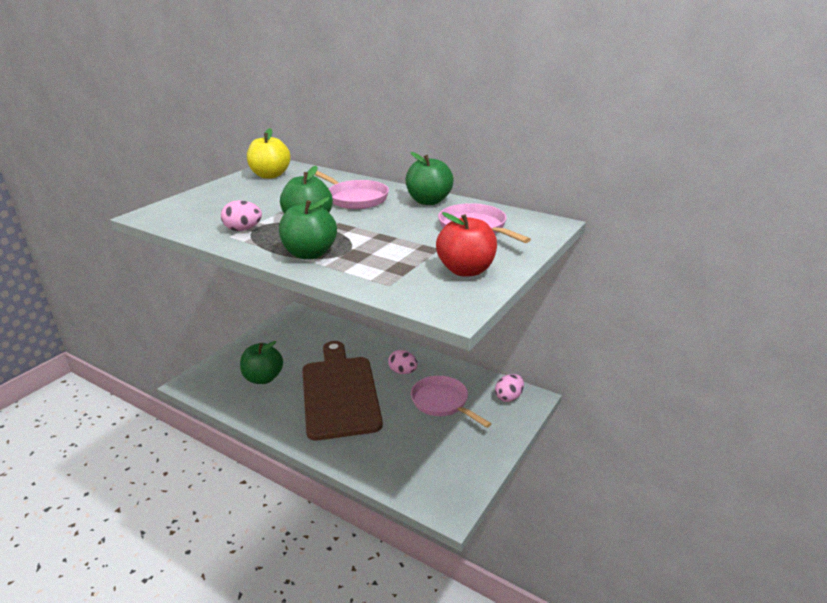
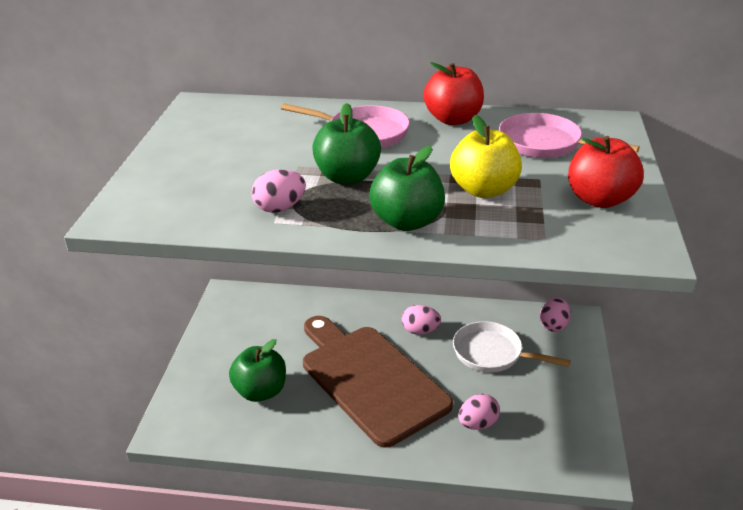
camera: 25 degrees left, 5 degrees up
yellow apple [247,128,291,179] -> yellow apple moved to [450,115,522,198]
green apple [406,152,453,205] -> red apple [423,62,484,125]
pink pan [411,376,491,428] -> white pan [453,321,571,372]
none -> pink egg [458,394,500,430]

